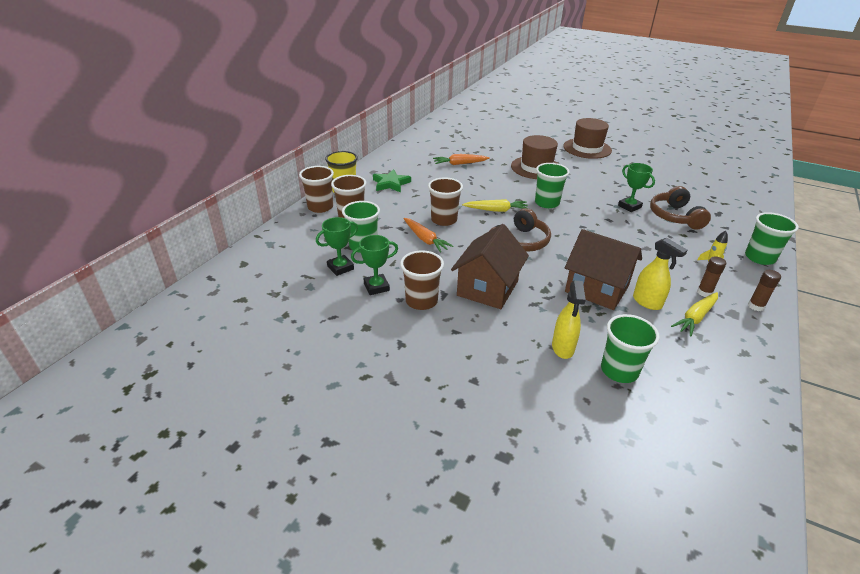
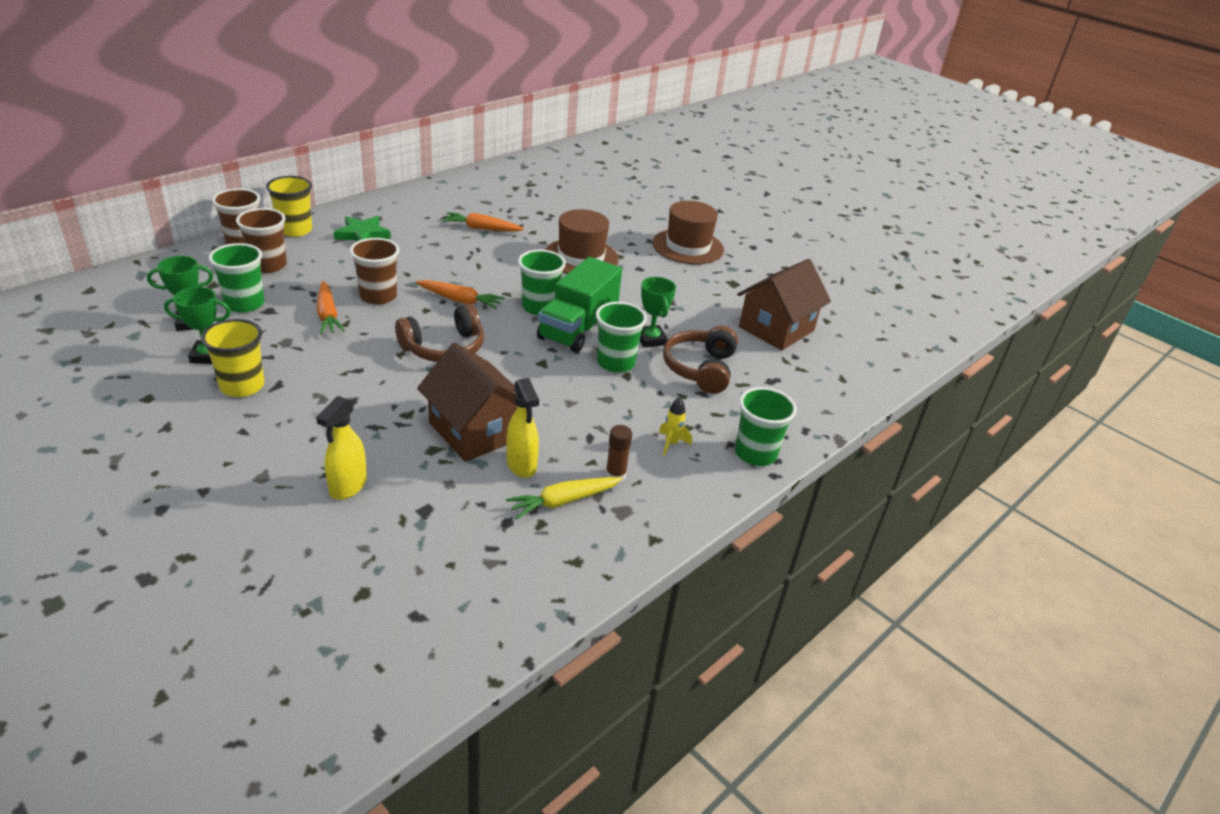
camera: 15 degrees right, 0 degrees up
brown cup [400,250,444,310] -> yellow cup [201,319,264,397]
brown house [451,224,529,309] -> brown house moved to [737,259,831,350]
yellow carrot [462,199,529,212] -> orange carrot [415,280,505,309]
green cup [601,314,660,383] -> green cup moved to [596,302,647,373]
brown glue stick [748,270,781,311] -> none
none -> green truck [537,257,622,353]

